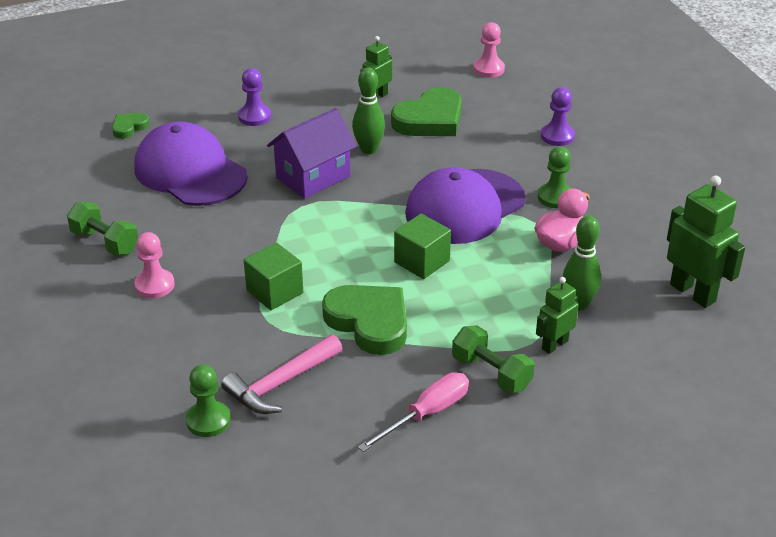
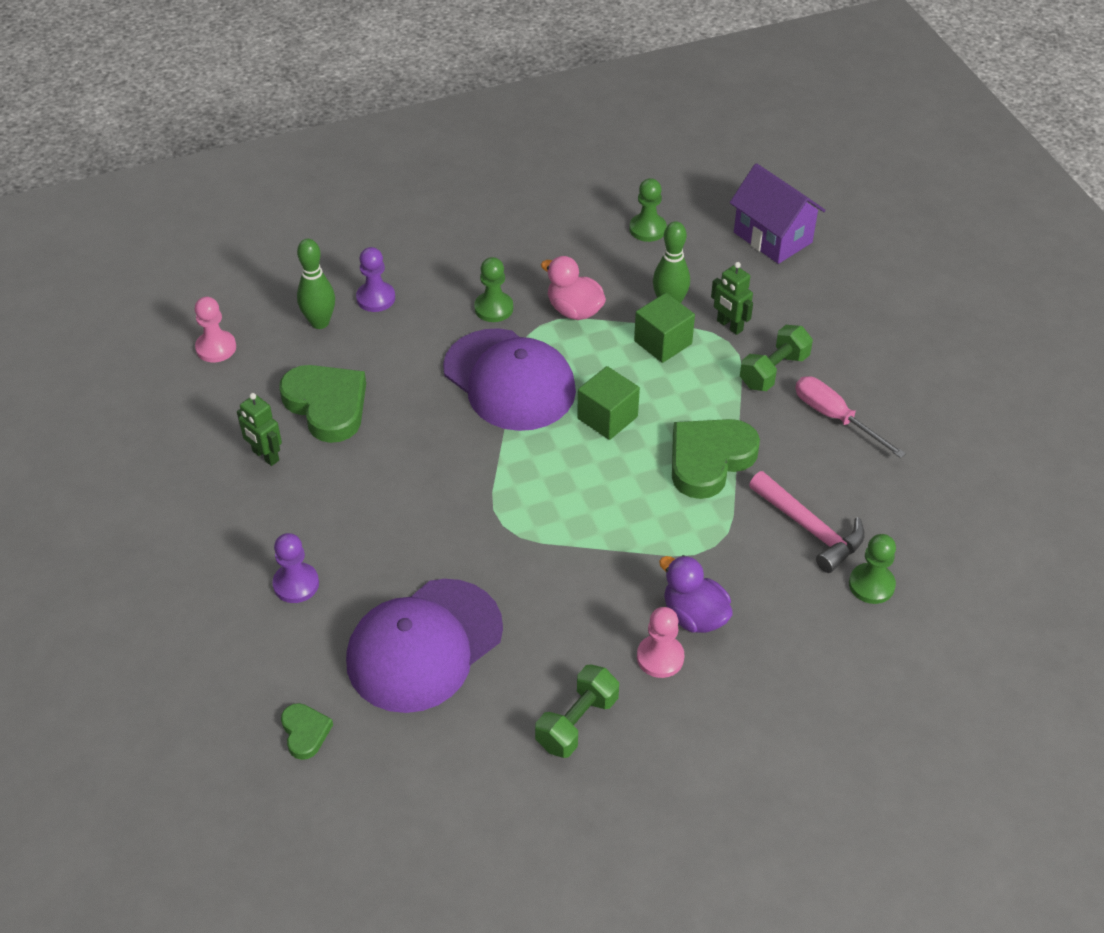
camera: 90 degrees left, 10 degrees up
green heart [112,113,150,139] -> green heart turned 150 degrees counterclockwise [281,703,333,760]
green cube [244,242,303,310] -> green cube moved to [634,293,695,363]
purple house [267,108,357,199] -> purple house moved to [730,163,826,264]
green bowling pin [352,67,385,154] -> green bowling pin moved to [297,239,335,329]
green robot [667,175,745,308] -> green pawn [629,178,667,242]
none -> purple duck [659,555,733,633]

